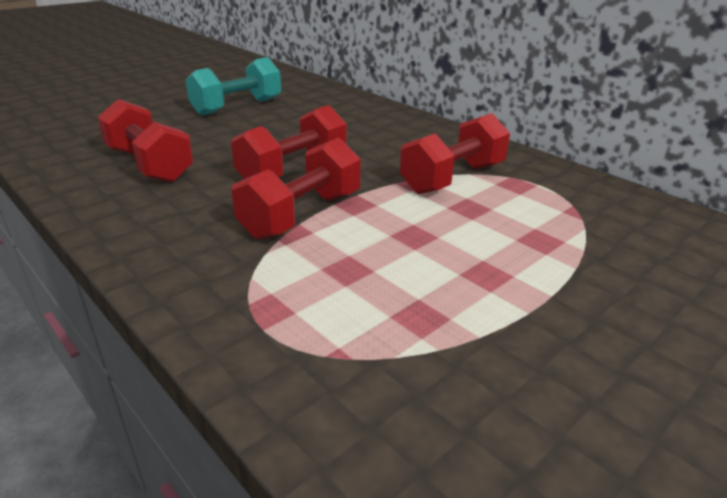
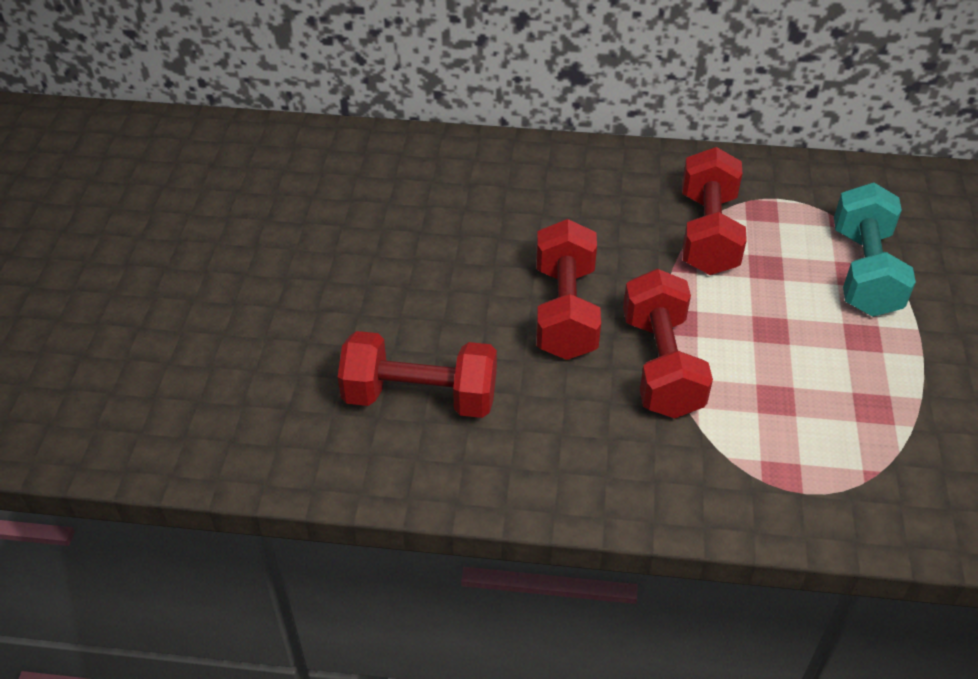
camera: 40 degrees left, 15 degrees up
turquoise dumbbell [186,57,282,116] -> turquoise dumbbell moved to [834,183,916,317]

